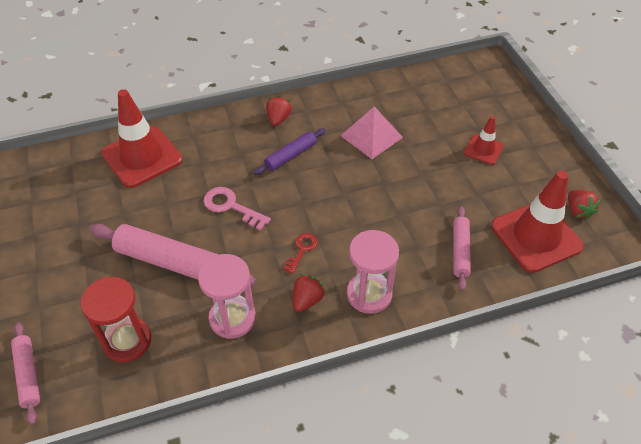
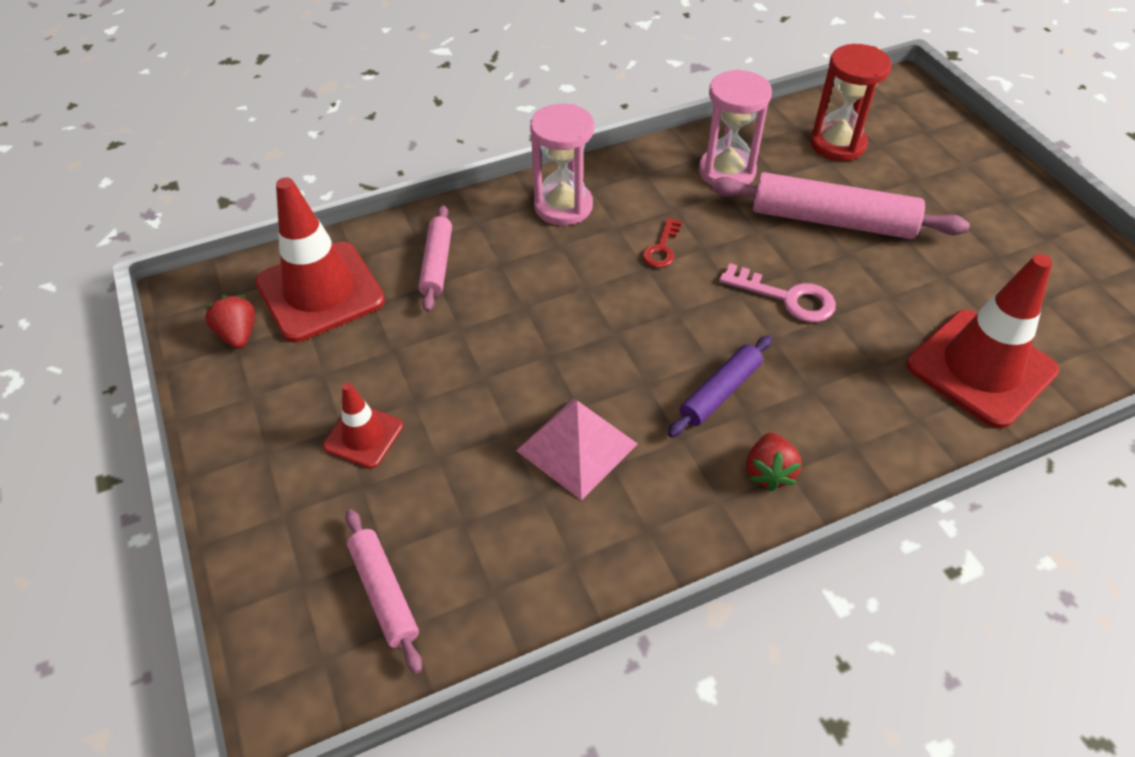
camera: 175 degrees right, 0 degrees up
pink rolling pin [11,322,40,425] -> pink rolling pin moved to [345,509,422,674]
red strawberry [293,274,326,312] -> none

